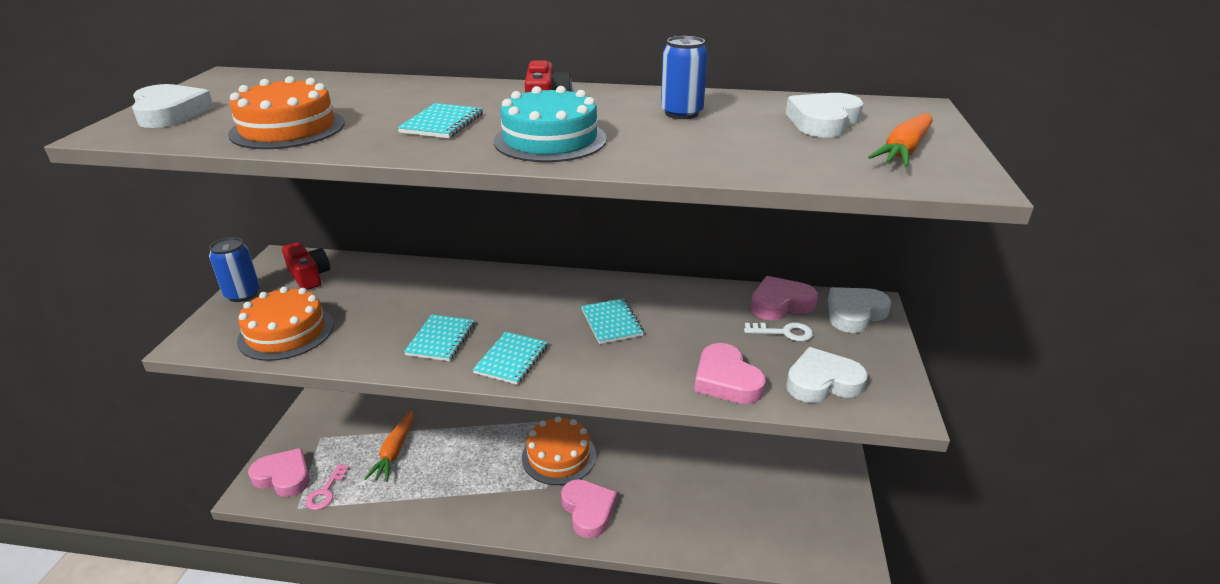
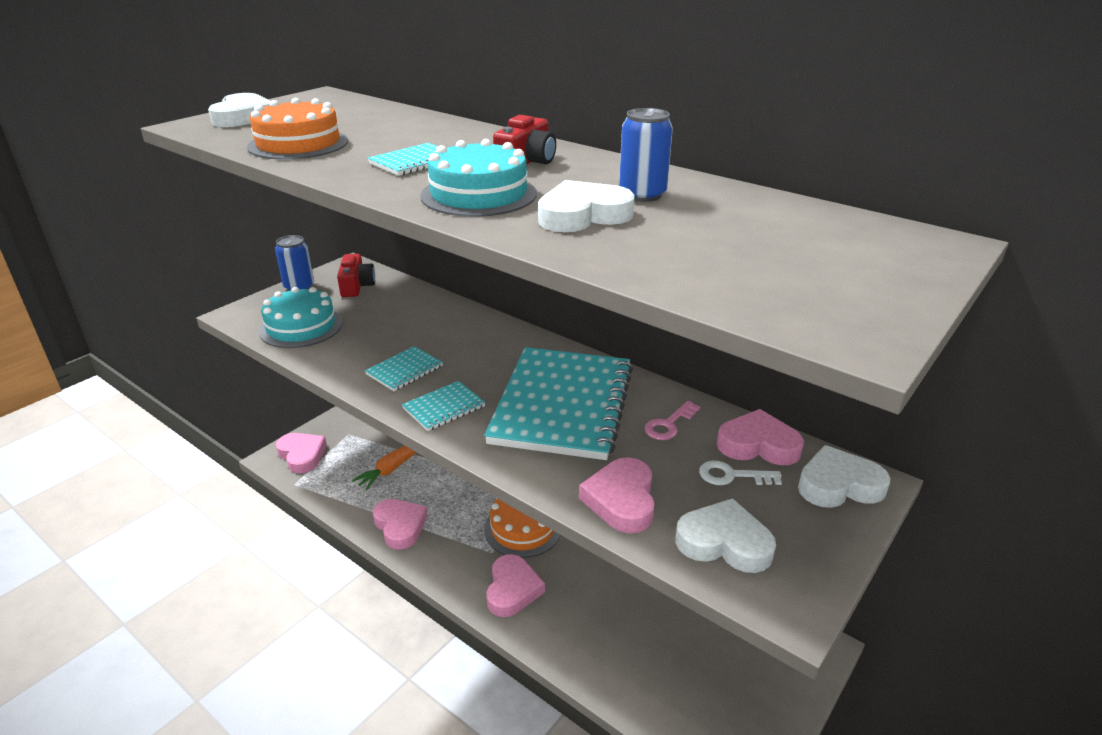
camera: 30 degrees right, 0 degrees up
orange cake [237,286,334,361] -> turquoise cake [259,287,343,348]
pink key [305,464,350,510] -> pink key moved to [644,401,700,440]
turquoise notebook [581,299,644,344] -> turquoise notebook [484,347,633,460], size x2.36
white key [744,323,813,342] -> white key turned 150 degrees clockwise [699,461,782,485]
white heart [786,93,864,138] -> white heart moved to [538,180,635,232]
orange carrot [868,113,933,167] -> none
none -> pink heart [373,499,428,550]

